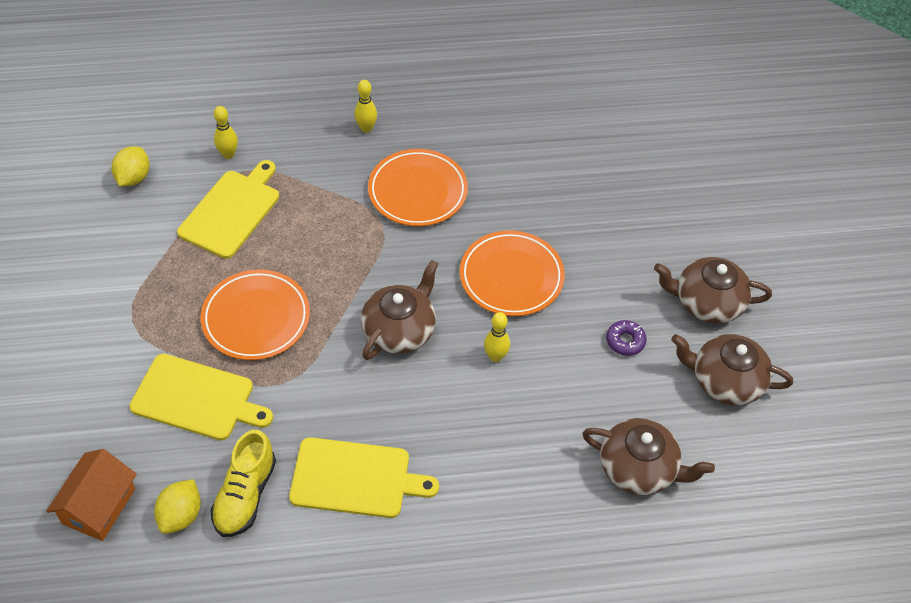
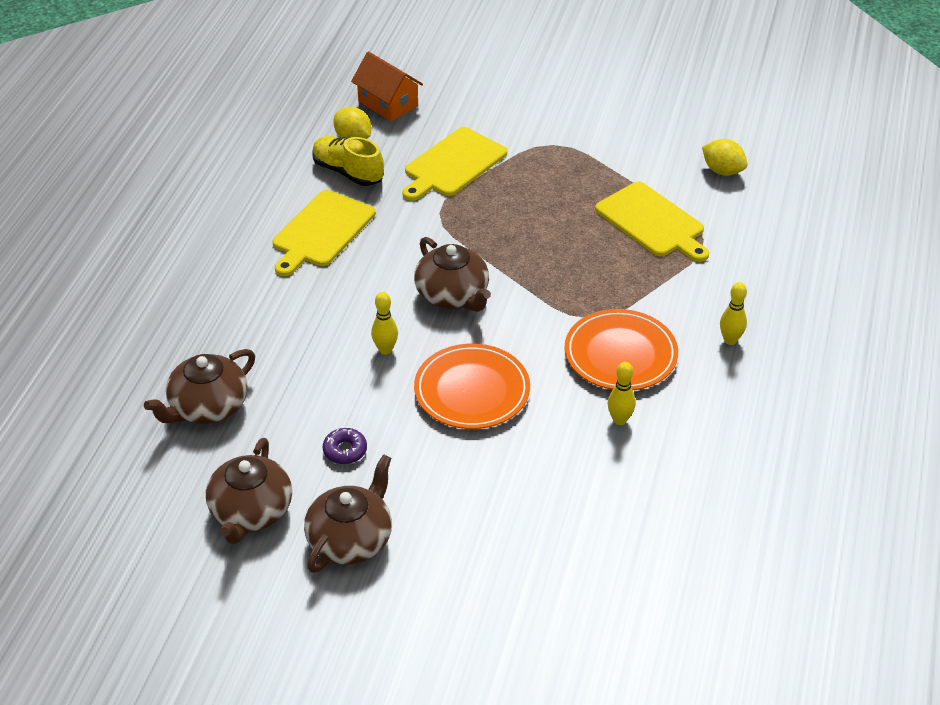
camera: 115 degrees right, 10 degrees down
orange plate [200,269,310,360] -> none
yellow bowling pin [214,106,238,159] -> yellow bowling pin moved to [608,362,636,425]
brown teapot [671,334,793,405] -> brown teapot turned 150 degrees clockwise [206,438,292,544]

